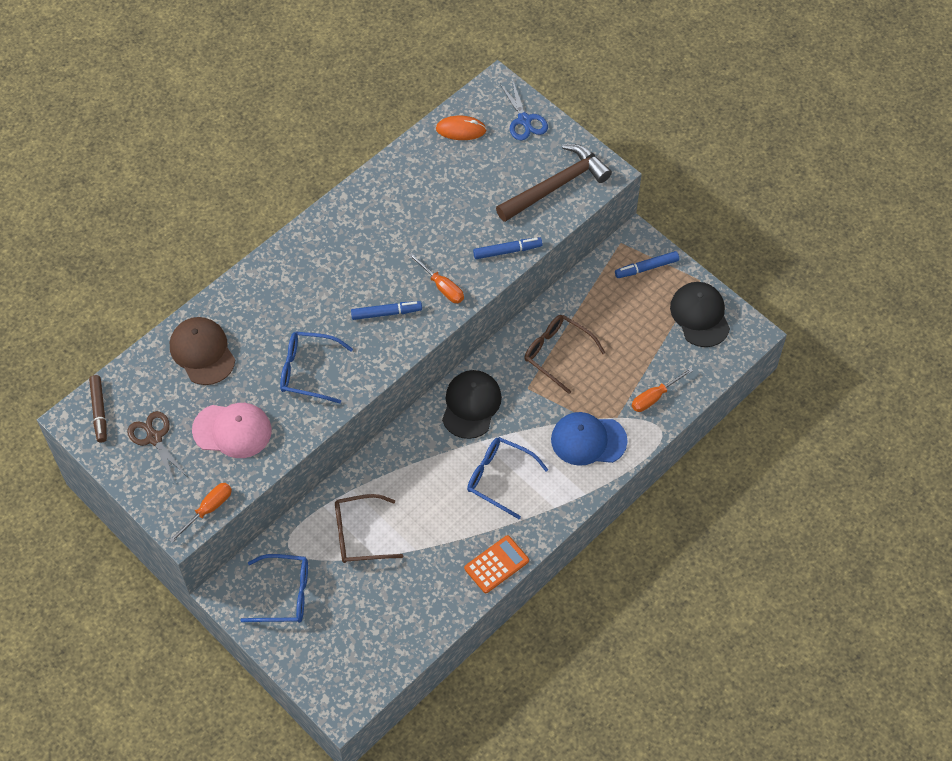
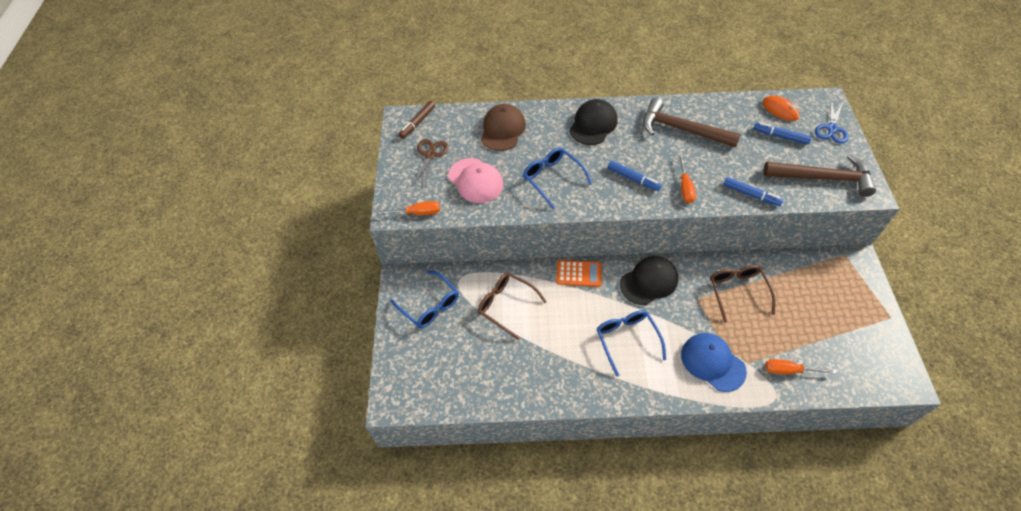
camera: 45 degrees right, 5 degrees down
orange calculator [464,535,529,593] -> orange calculator moved to [556,260,601,287]
blue marker [615,251,679,278] -> blue marker moved to [753,122,812,145]
black cap [670,282,730,347] -> black cap moved to [569,99,618,145]
none -> brown hammer [643,98,741,148]

